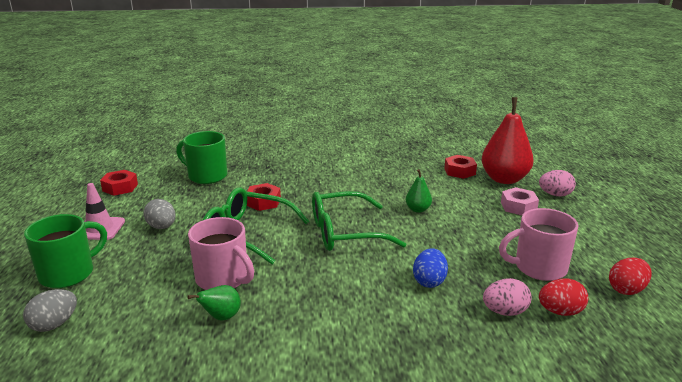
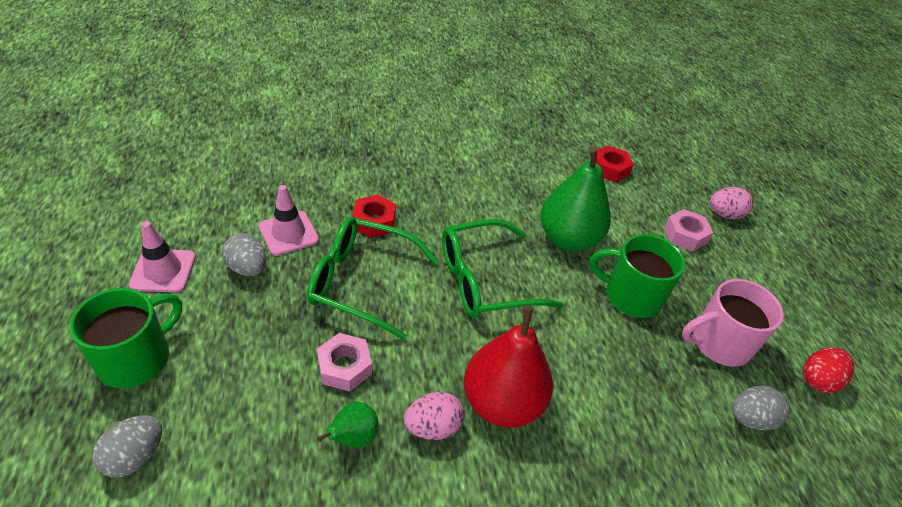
camera: 10 degrees left, 20 degrees up
red nut [100,170,138,196] -> none
green mug [176,131,227,184] -> green mug moved to [590,234,685,318]
pink mug [188,217,254,290] -> pink nut [317,333,372,391]
green pear [406,169,432,213] -> green pear [541,146,611,251], size x2.09
blue egg [413,248,448,288] -> none
red pear [482,97,534,184] -> red pear moved to [464,305,553,428]
pink egg [483,278,532,316] -> pink egg moved to [404,392,465,440]
red egg [539,278,588,316] -> grey egg [732,386,789,430]
none -> pink traffic cone [259,185,319,256]

